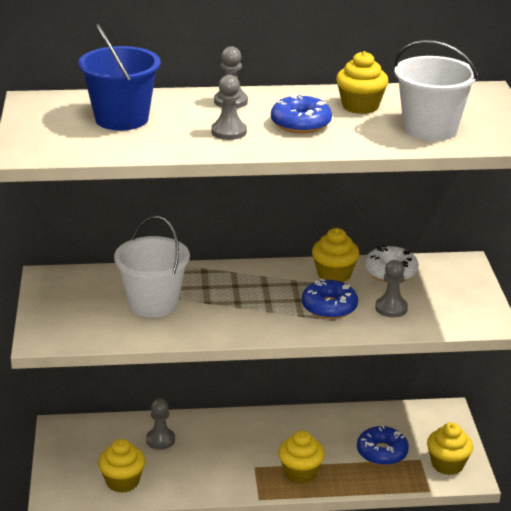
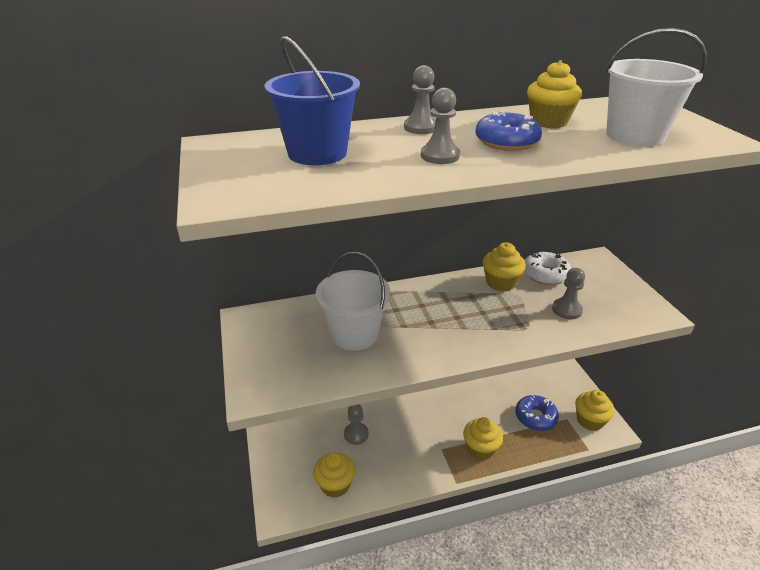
camera: 10 degrees left, 5 degrees up
blue donut [302,279,358,319] -> none

